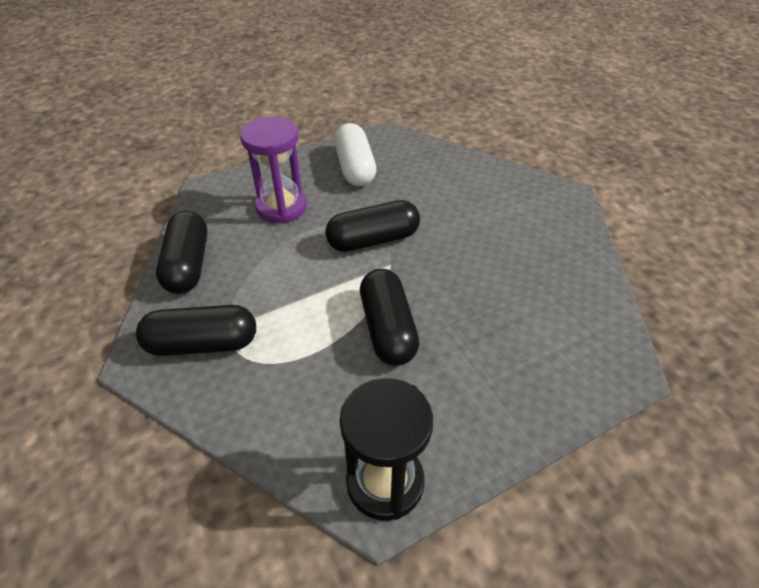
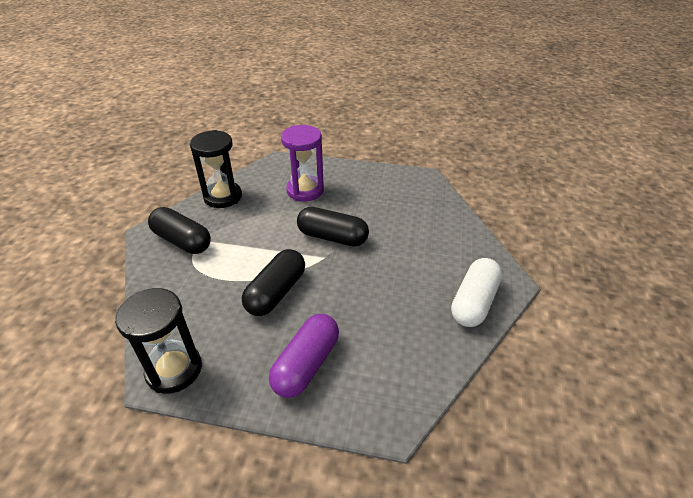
camera: 40 degrees right, 5 degrees down
black capsule [156,211,207,294] -> black hourglass [190,130,242,208]
white capsule [334,123,376,186] -> white capsule moved to [451,258,502,327]
none -> purple capsule [269,314,339,398]

